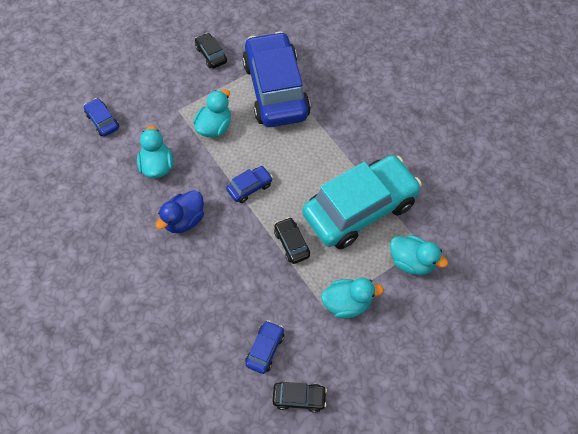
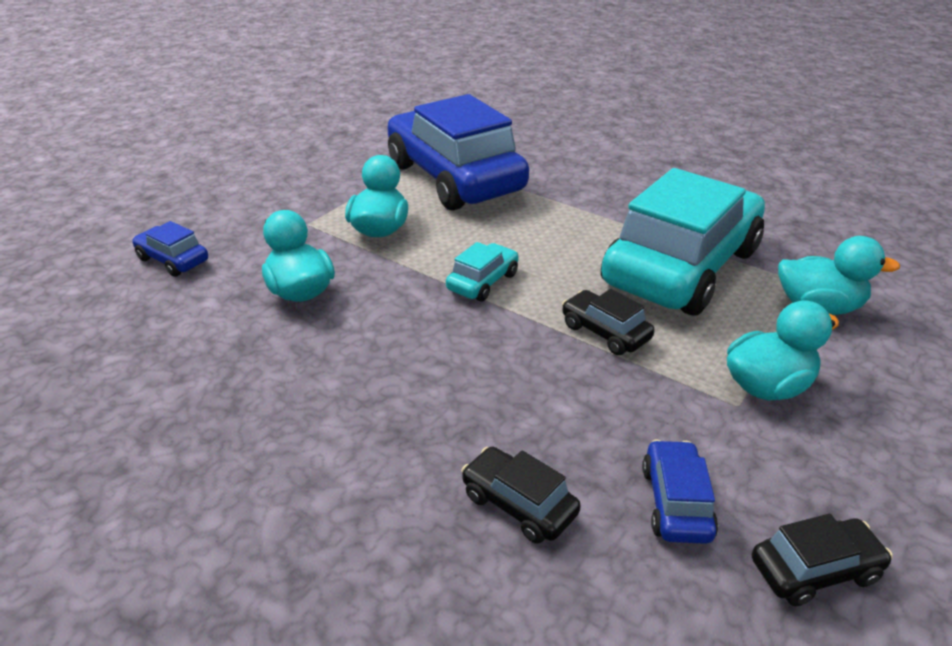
camera: 20 degrees left, 25 degrees down
blue duck [155,190,204,234] -> none
black car [195,33,227,68] -> black car moved to [461,447,581,544]
blue car [226,166,273,203] -> turquoise car [446,242,518,301]

